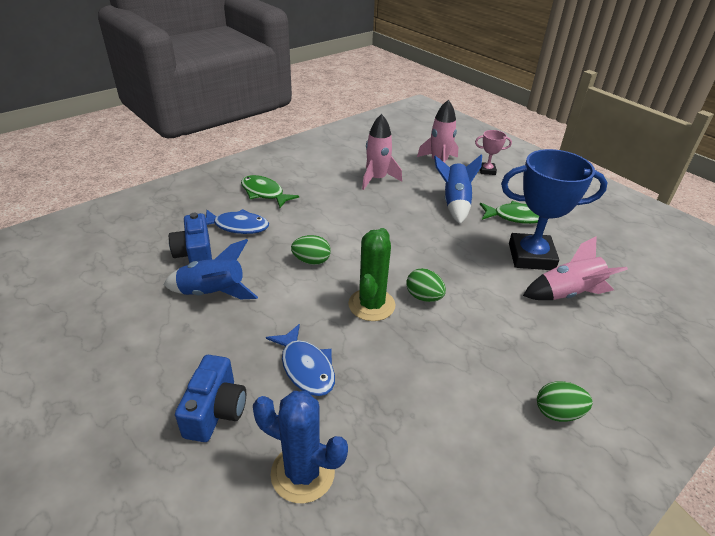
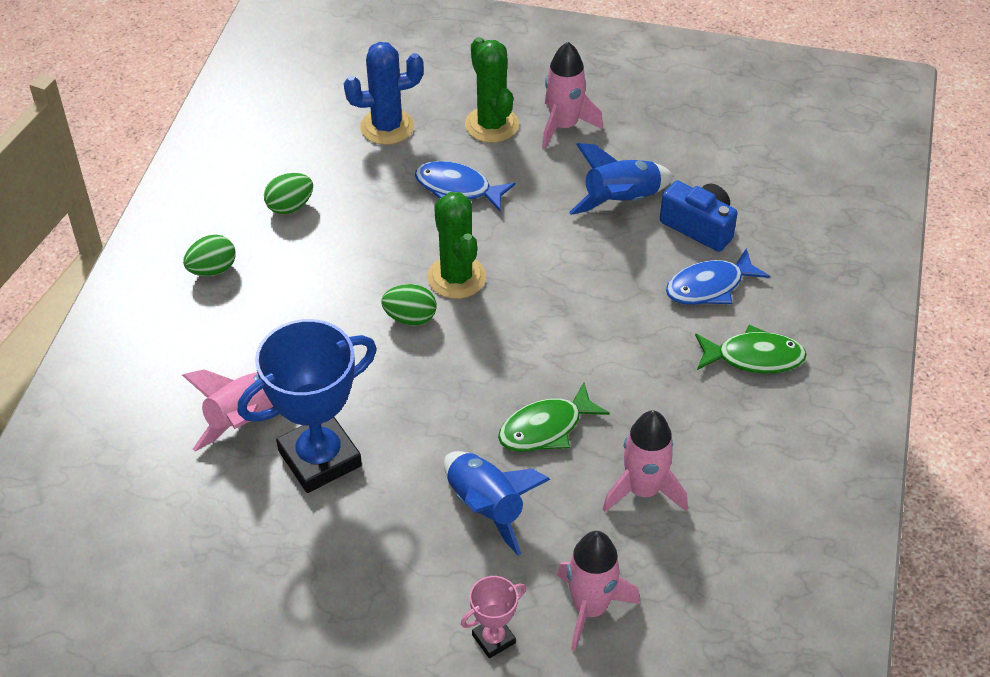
camera: 145 degrees right, 10 degrees up
blue camera [175,355,246,442] -> green cactus [465,37,519,143]
green egg [291,235,331,265] -> green egg moved to [264,173,313,214]
green fish [480,201,539,224] -> green fish moved to [498,382,610,452]
none -> pink rocket [542,42,603,149]

